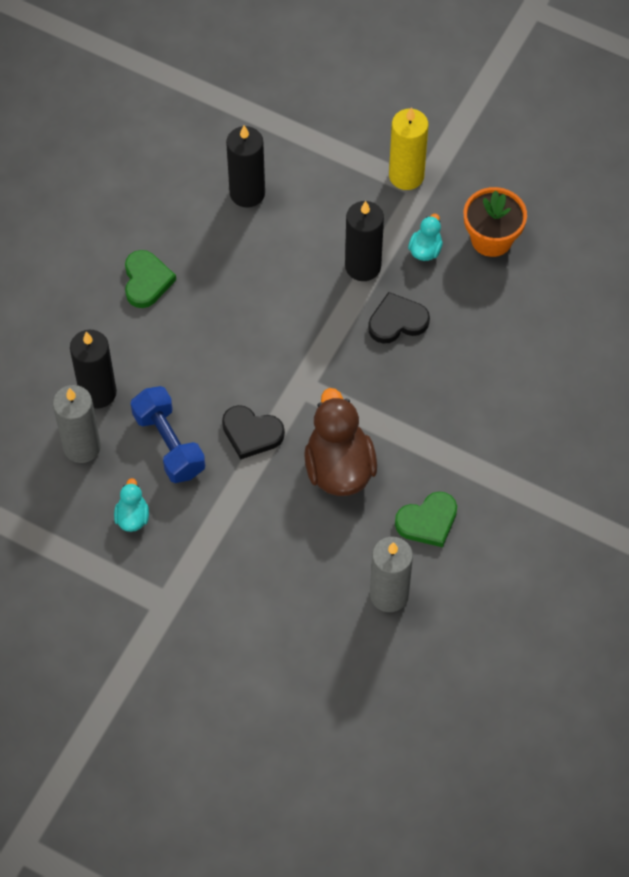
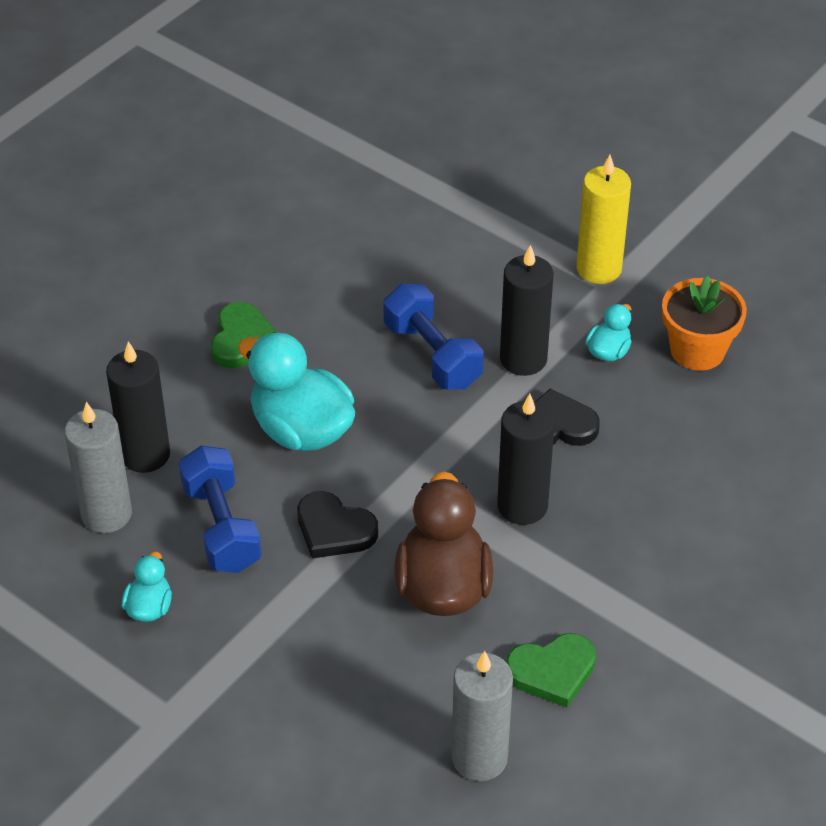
camera: 10 degrees right, 15 degrees down
black candle [226,126,265,208] -> black candle moved to [497,394,555,525]
none -> turquoise duck [238,332,355,451]
none -> blue dumbbell [383,284,483,389]

